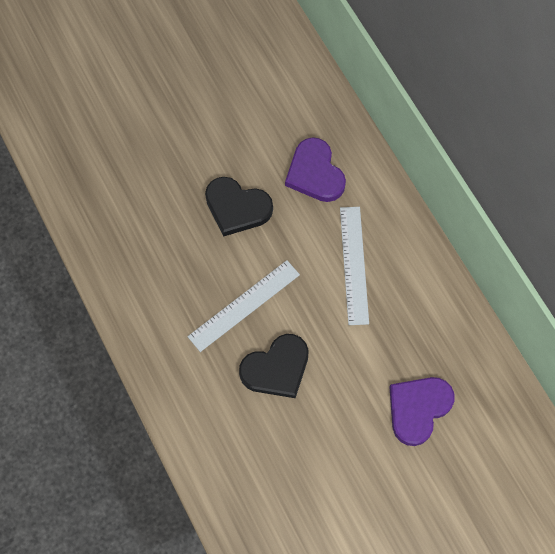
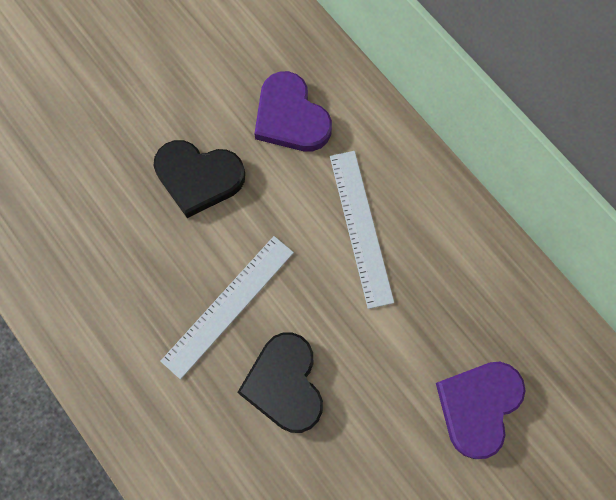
camera: 10 degrees left, 5 degrees up
black heart [239,334,309,398] -> black heart turned 120 degrees clockwise [237,332,323,433]

